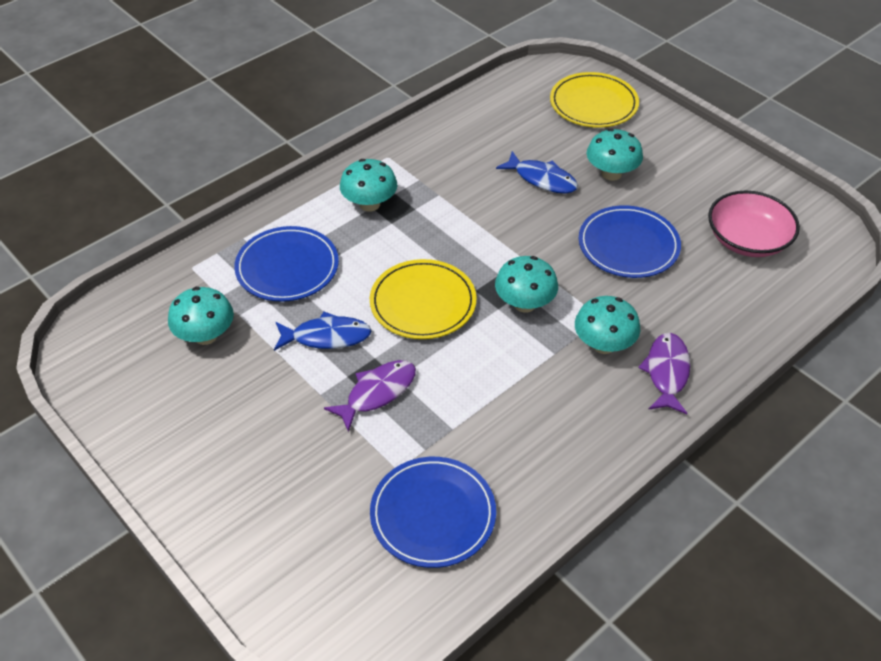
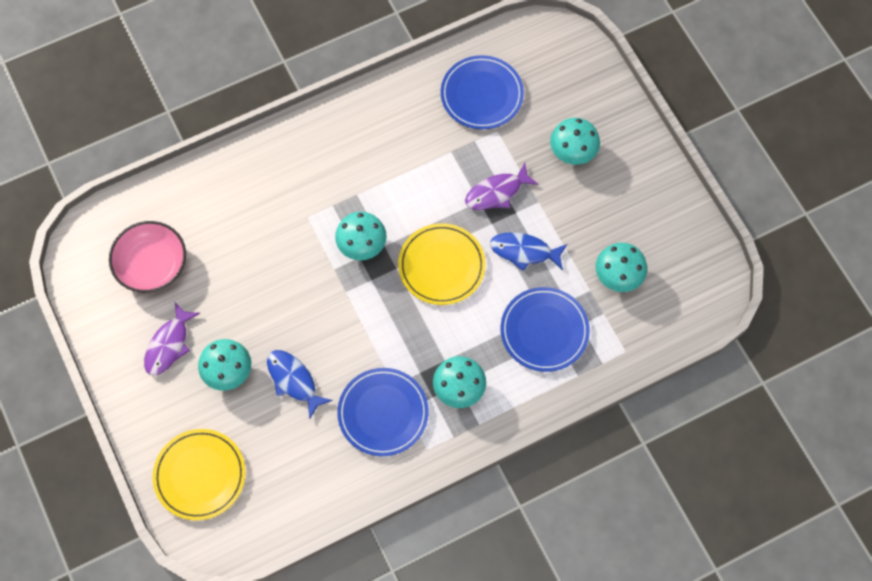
camera: 165 degrees left, 20 degrees up
turquoise mushroom [575,296,640,354] -> turquoise mushroom moved to [550,118,600,165]
blue plate [579,206,681,278] -> blue plate moved to [337,368,429,456]
purple fish [638,333,690,414] -> purple fish moved to [144,302,200,376]

